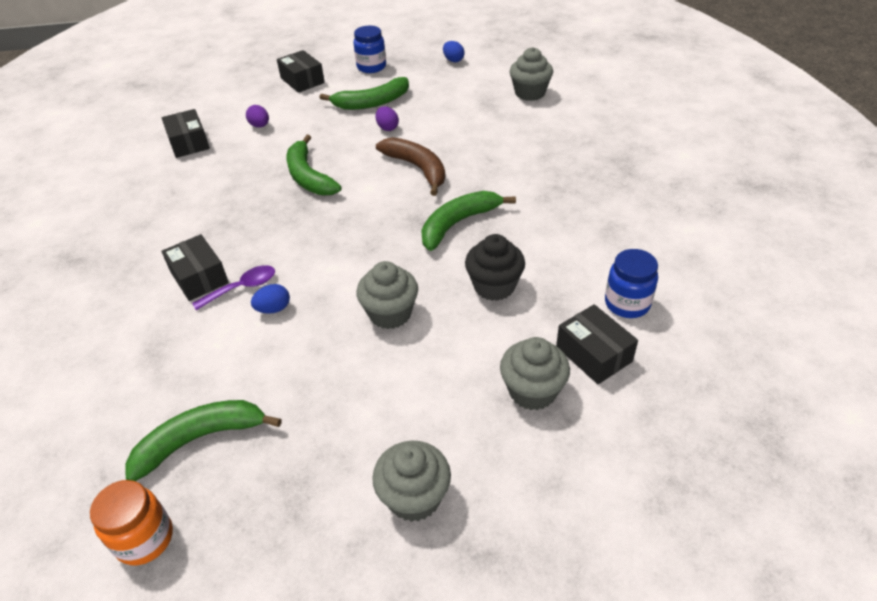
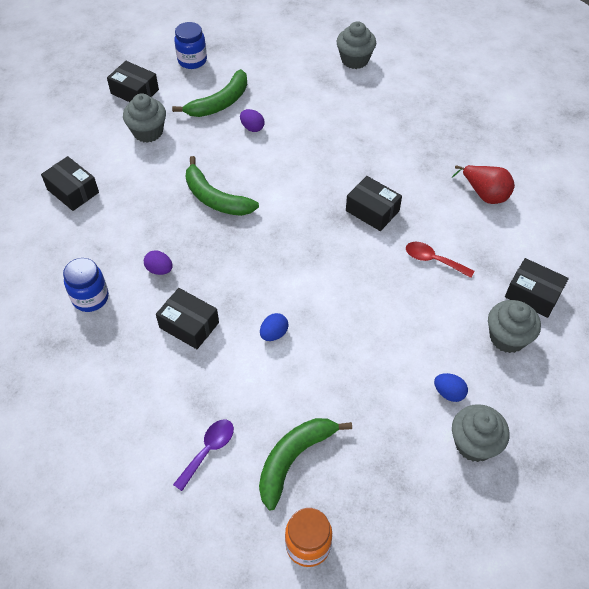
camera: 25 degrees left, 10 degrees up
purple spoon [192,265,275,310] -> purple spoon moved to [173,420,234,491]
purple egg [246,105,269,128] -> purple egg moved to [144,250,173,275]
grey cupcake [356,261,418,329] -> grey cupcake moved to [123,93,166,143]
brown banana [376,137,445,196] -> none
green banana [421,191,516,251] -> black box [346,176,402,231]
blue egg [443,41,465,62] -> blue egg moved to [434,373,468,402]
black cupcake [465,234,525,301] -> red spoon [406,242,474,278]
blue jar [605,249,658,318] -> blue jar moved to [63,258,109,312]
none -> red pear [452,165,515,204]

